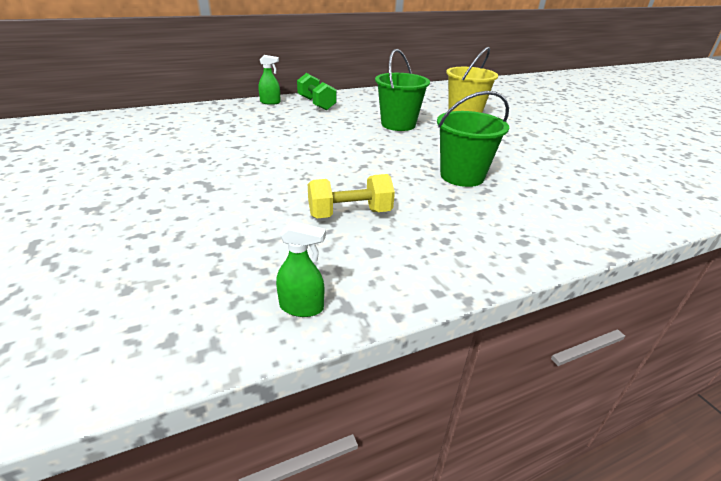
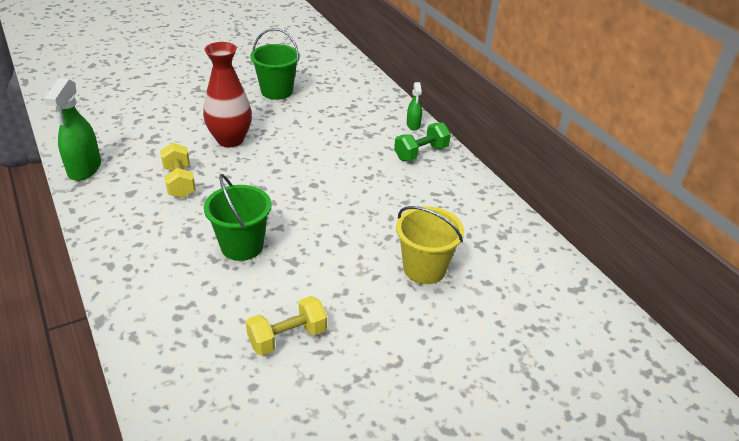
camera: 85 degrees right, 5 degrees up
green spray bottle [276,221,326,317] -> green spray bottle [44,78,101,181], size x1.85
green bucket [375,49,430,131] -> green bucket moved to [250,28,300,100]
none -> red vase [203,42,252,147]
none -> yellow dumbbell [246,296,327,356]

